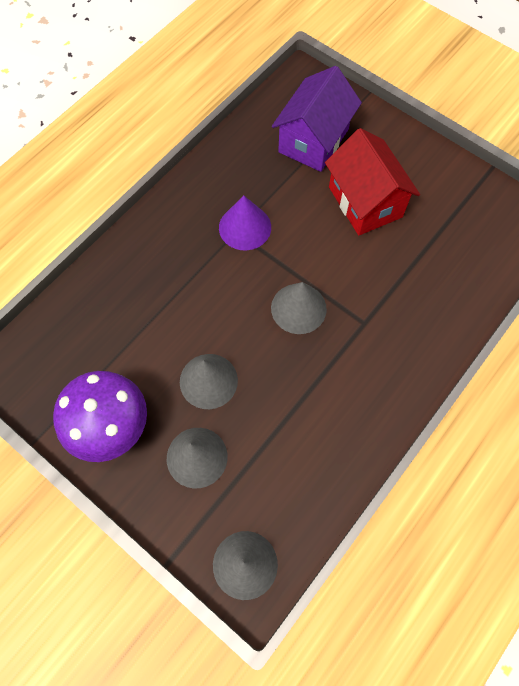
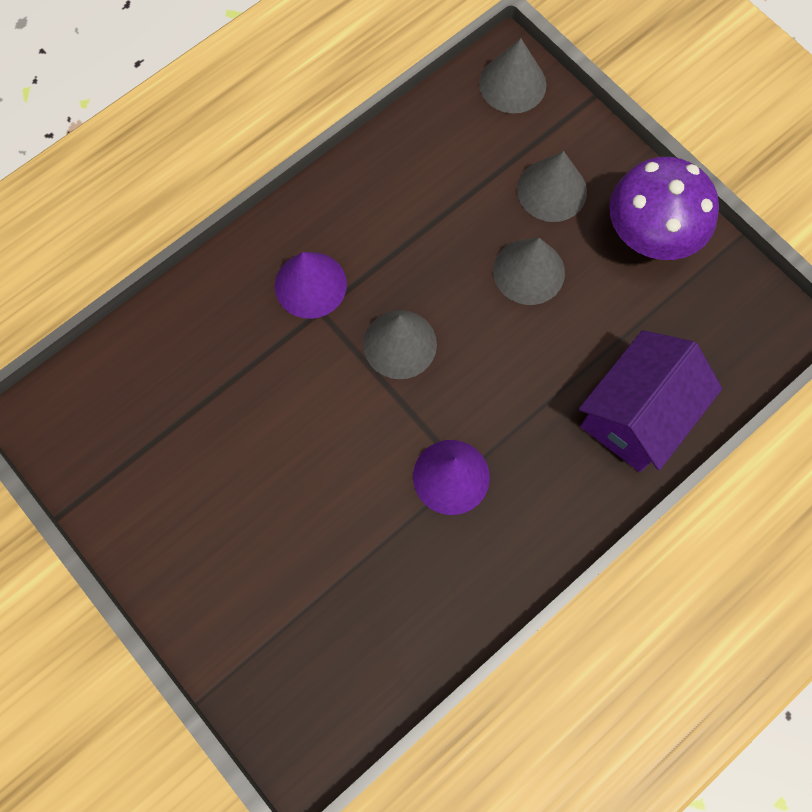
camera: 170 degrees left, 5 degrees up
purple house [272,66,362,172] -> purple house moved to [579,330,722,472]
red house [325,128,420,235] -> none
none -> purple cone [275,252,347,319]

